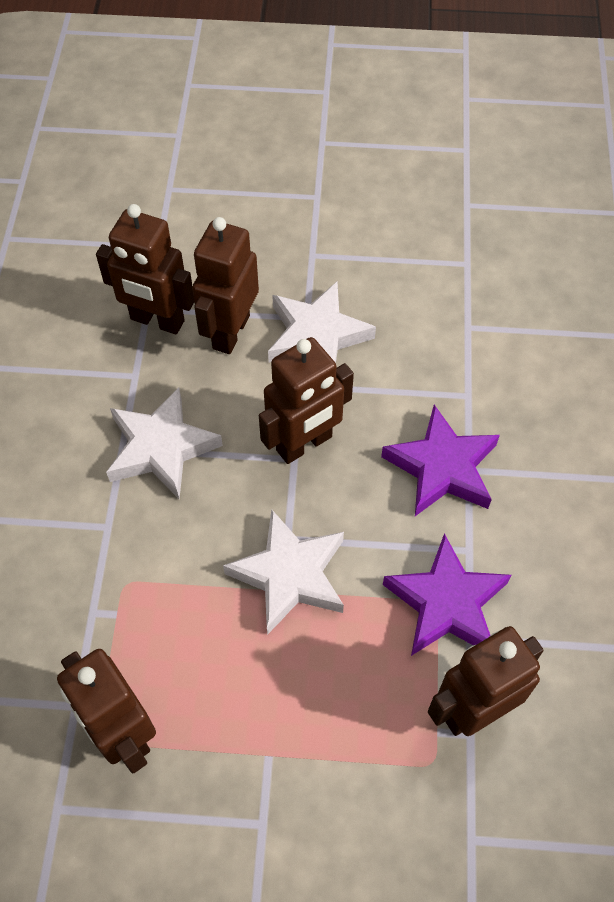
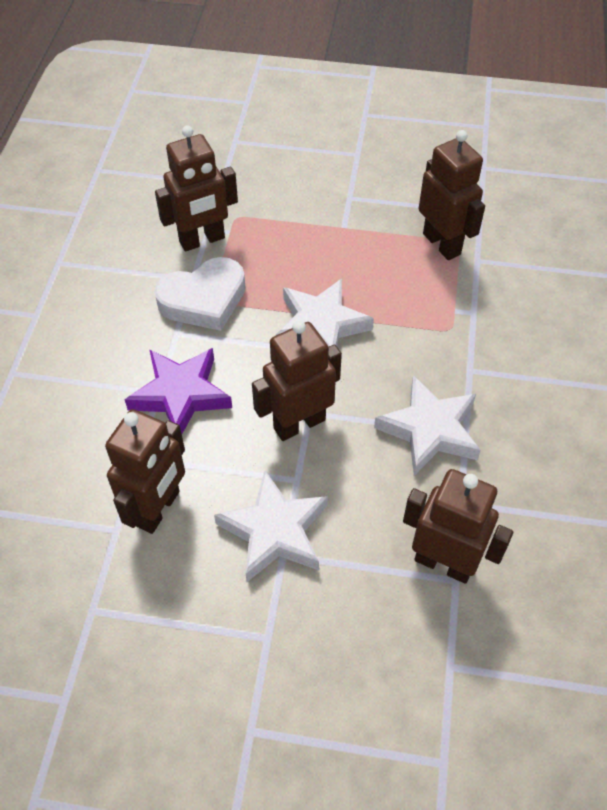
camera: 175 degrees left, 5 degrees down
brown robot [192,217,259,354] -> brown robot moved to [105,409,185,534]
purple star [383,533,511,656] -> white heart [154,257,245,331]

